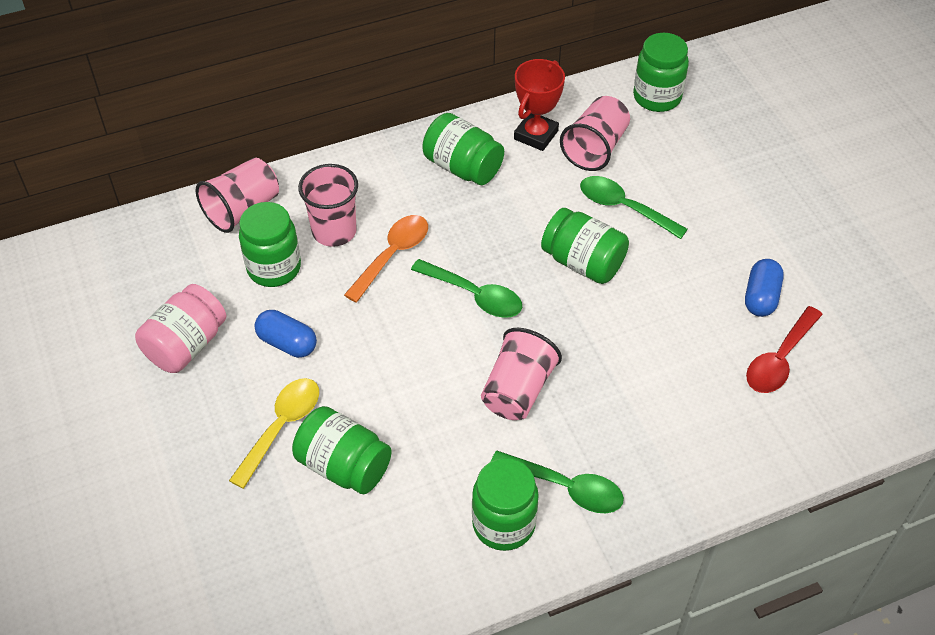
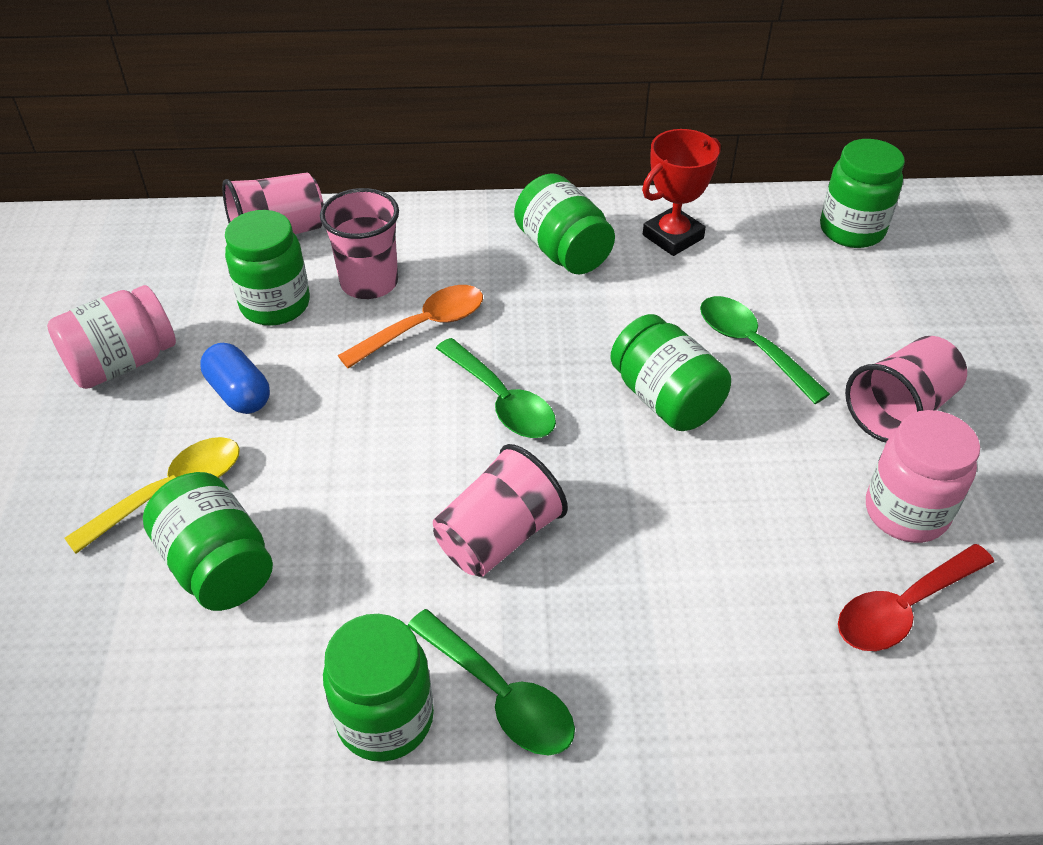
camera: 20 degrees right, 5 degrees down
pink cup [560,96,630,171] -> pink cup moved to [845,336,967,442]
blue capsule [745,259,784,317] -> pink jar [866,410,980,543]

